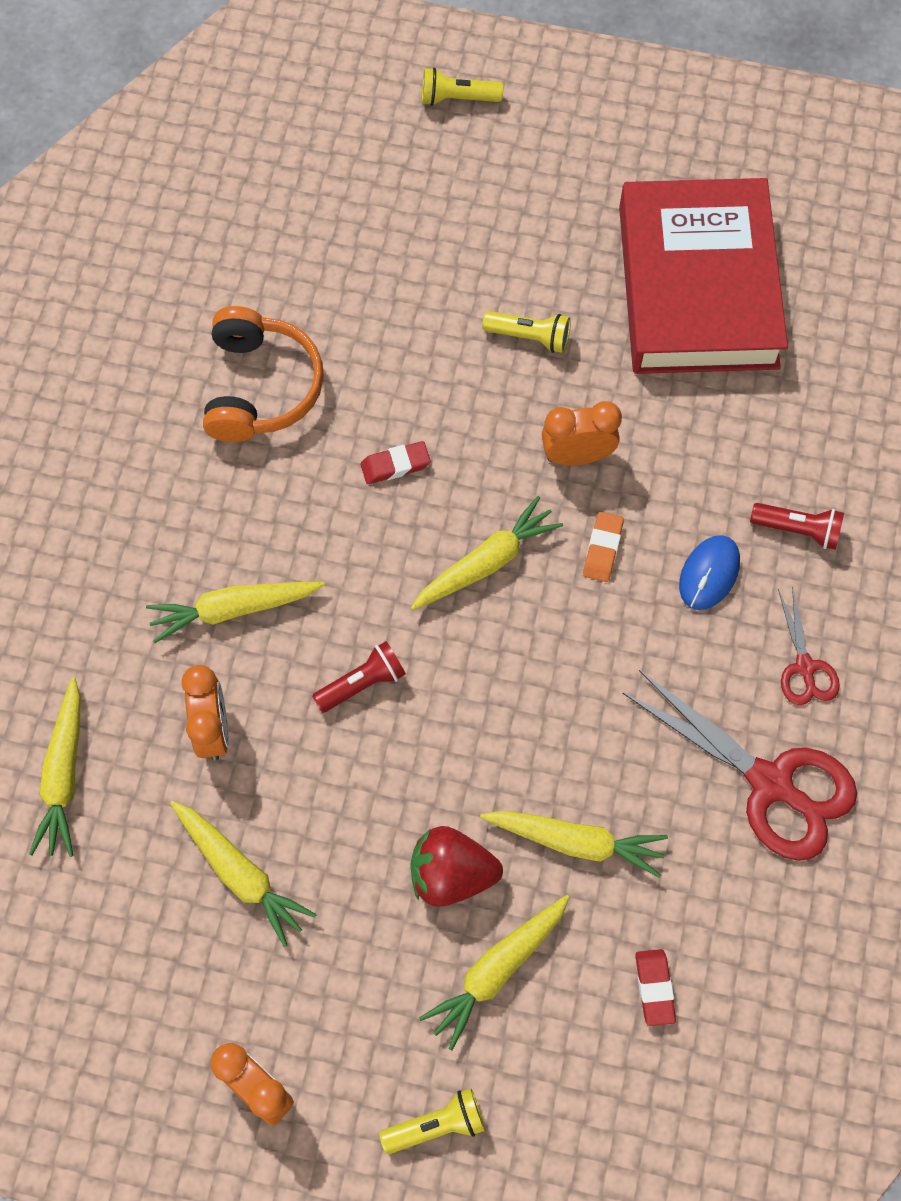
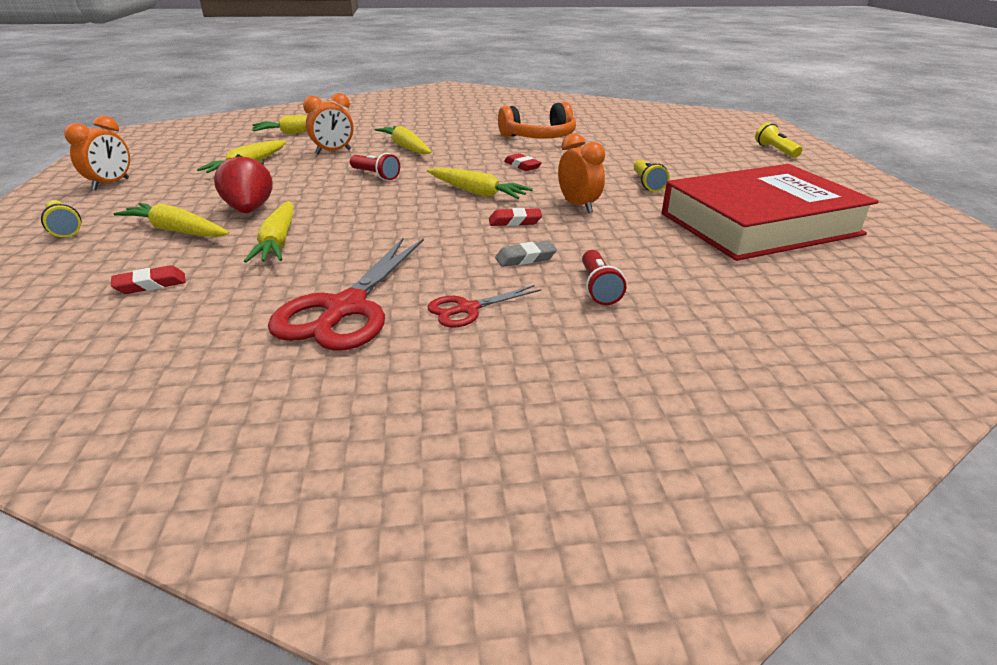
camera: 70 degrees right, 35 degrees down
orange eraser [583,512,624,582] -> red eraser [489,208,542,226]
blue mouse [679,535,740,610] -> grey eraser [495,241,557,267]

